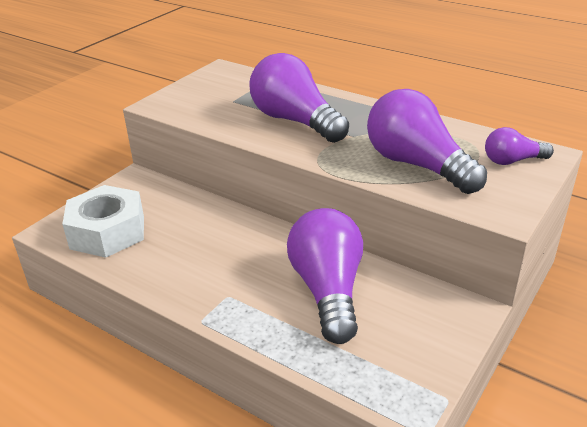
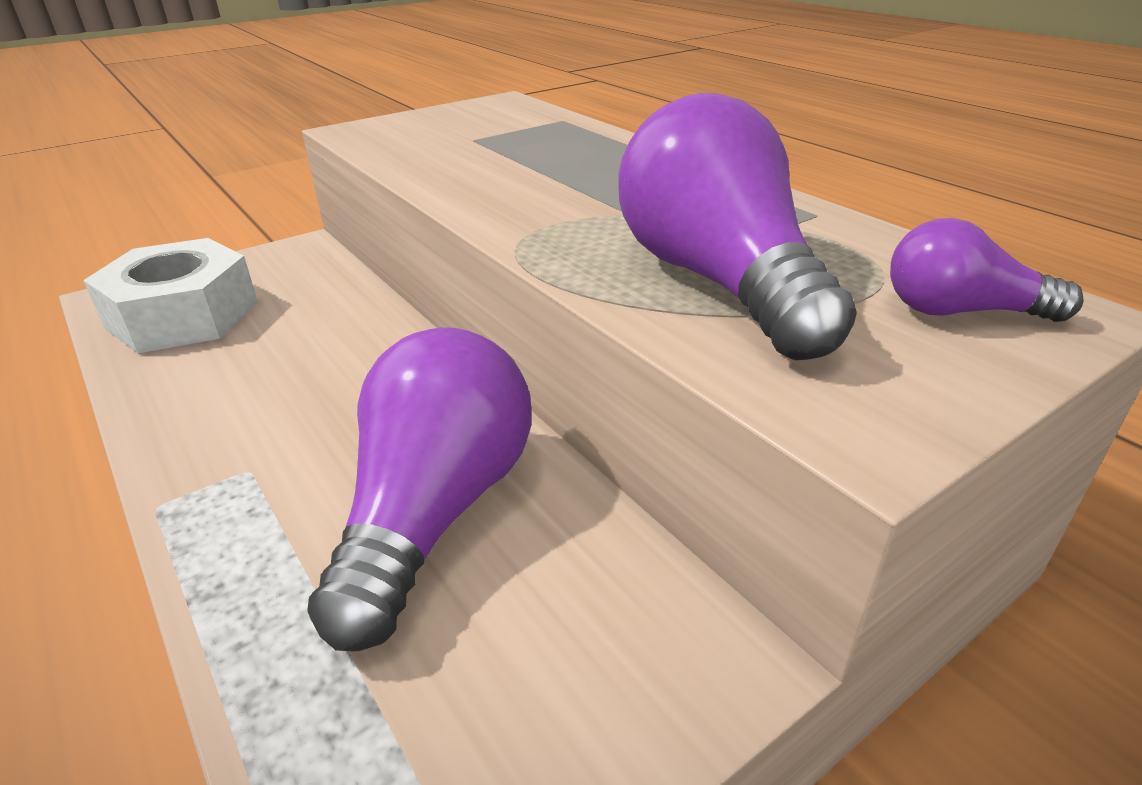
camera: 20 degrees right, 0 degrees up
purple light bulb [249,53,349,143] -> none

